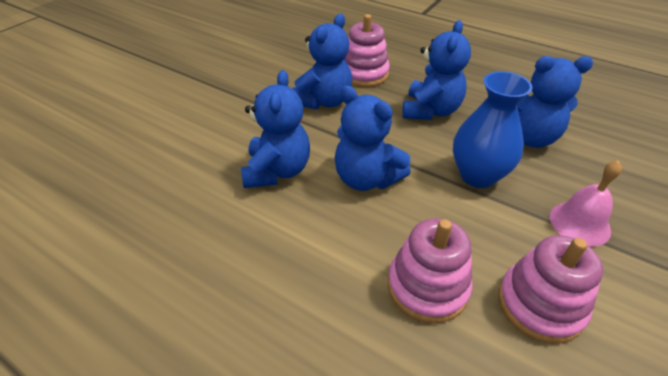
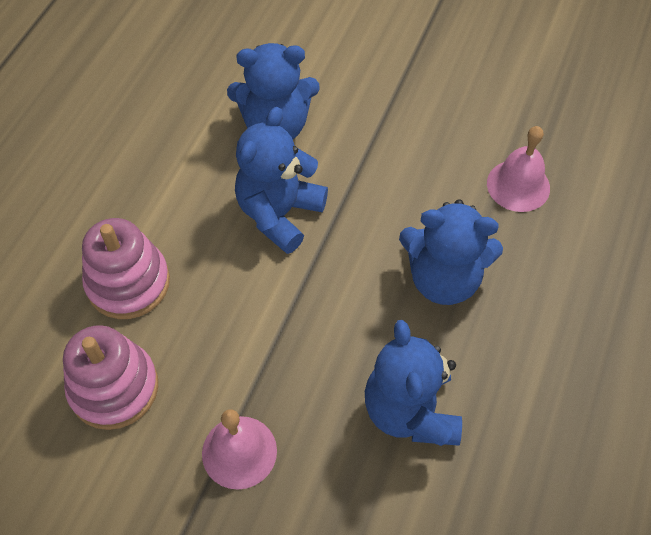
camera: 80 degrees right, 15 degrees up
blue teddy bear [292,14,352,109] -> none
pink stacking toy [345,14,390,87] -> pink bell [487,126,550,212]
blue vase [453,71,533,188] -> none

